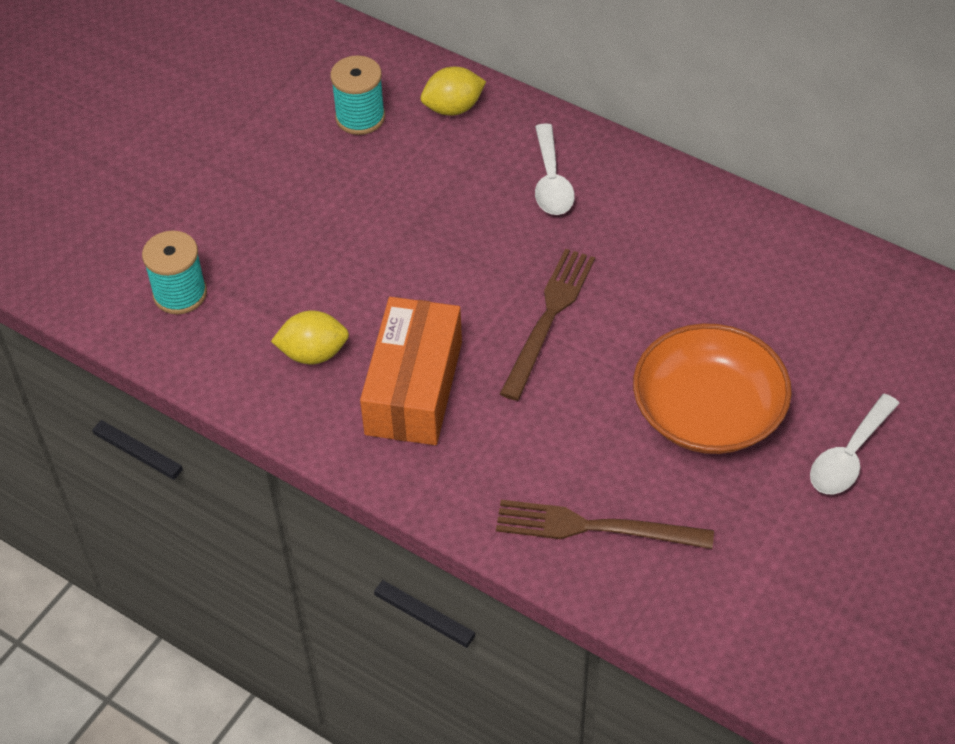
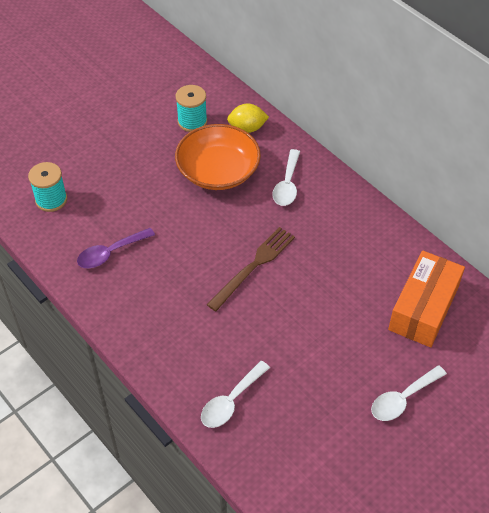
camera: 15 degrees right, 0 degrees up
yellow lemon [271,310,349,364] -> purple spoon [77,228,155,268]
orange box [360,297,462,445] -> orange box moved to [388,251,465,347]
brown fork [496,500,714,549] -> white spoon [201,361,270,428]
orange bowl [633,323,792,454] -> orange bowl moved to [175,124,261,190]

